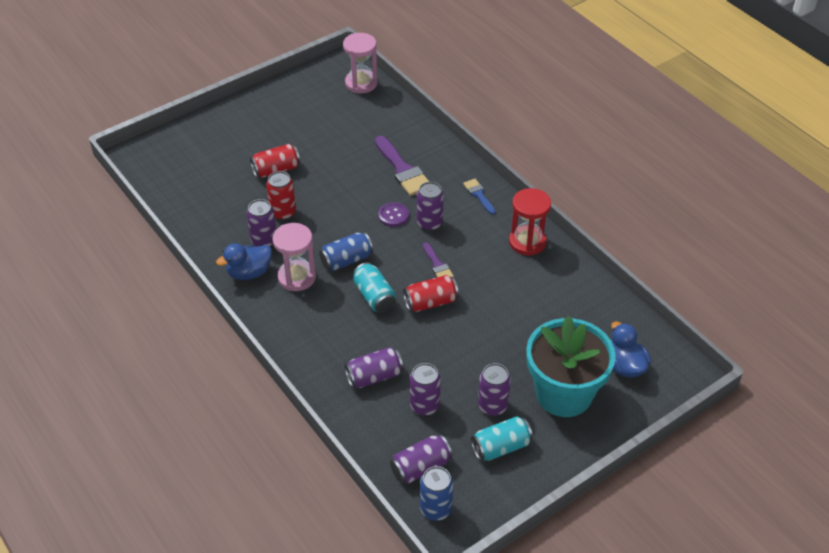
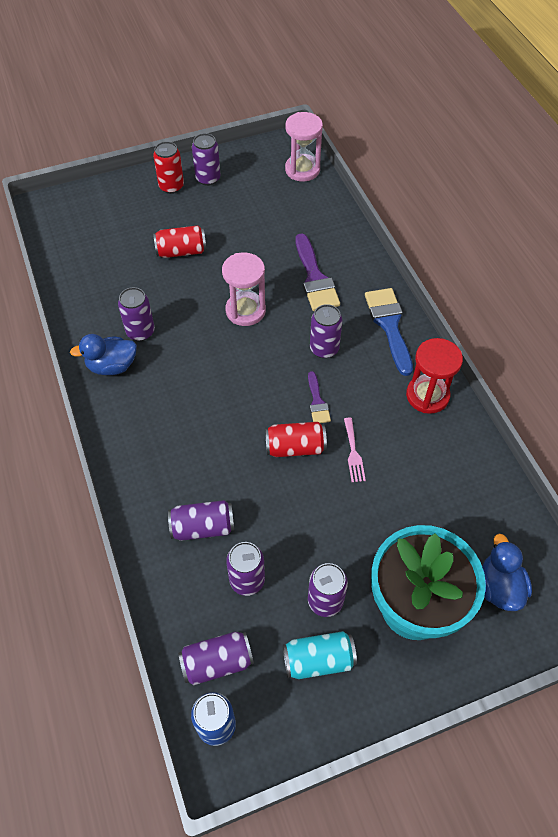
camera: 15 degrees right, 10 degrees up
red can [266,171,296,220] -> red can moved to [153,141,184,194]
pink hourglass [272,223,316,291] -> pink hourglass moved to [222,253,266,326]
blue can [319,232,373,271] -> none
turquoise can [353,262,396,313] -> none
purple button [378,202,409,227] -> none
blue brush [463,179,496,215] -> blue brush [365,288,413,376], size x1.82
none -> purple can [192,133,221,186]
none -> pink fork [344,418,366,482]

